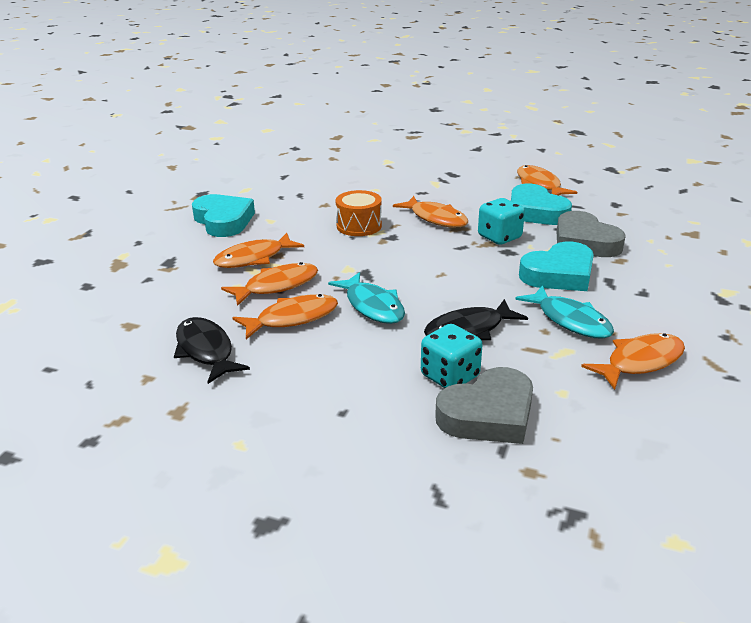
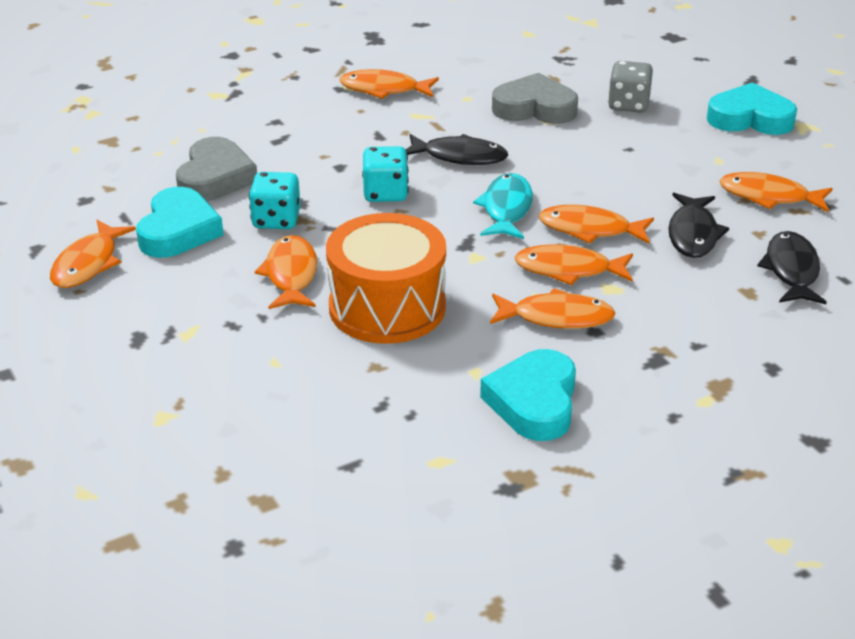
camera: 140 degrees left, 5 degrees up
orange drum [336,190,382,236] -> orange drum [326,213,446,344], size x1.79
turquoise dice [421,324,483,388] -> turquoise dice moved to [362,146,409,202]
turquoise fish [515,285,614,339] -> none
turquoise heart [519,241,594,291] -> turquoise heart moved to [707,82,797,135]
none -> grey dice [608,61,653,113]
none -> orange fish [719,172,833,212]
none -> black fish [757,231,827,304]

